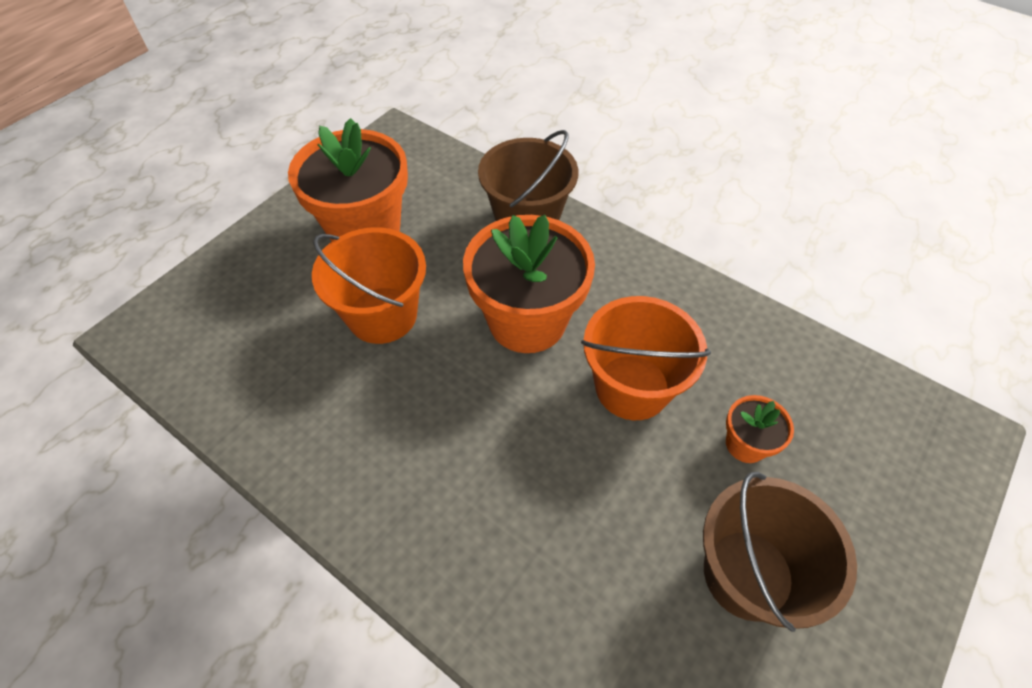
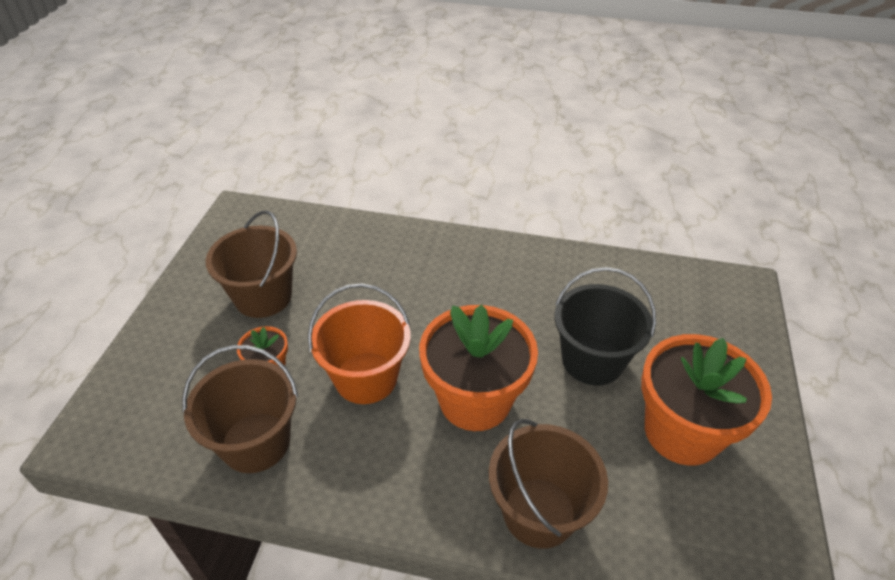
camera: 155 degrees right, 10 degrees down
orange bucket [312,227,426,344] -> black bucket [554,267,656,386]
none -> brown bucket [182,345,298,473]

